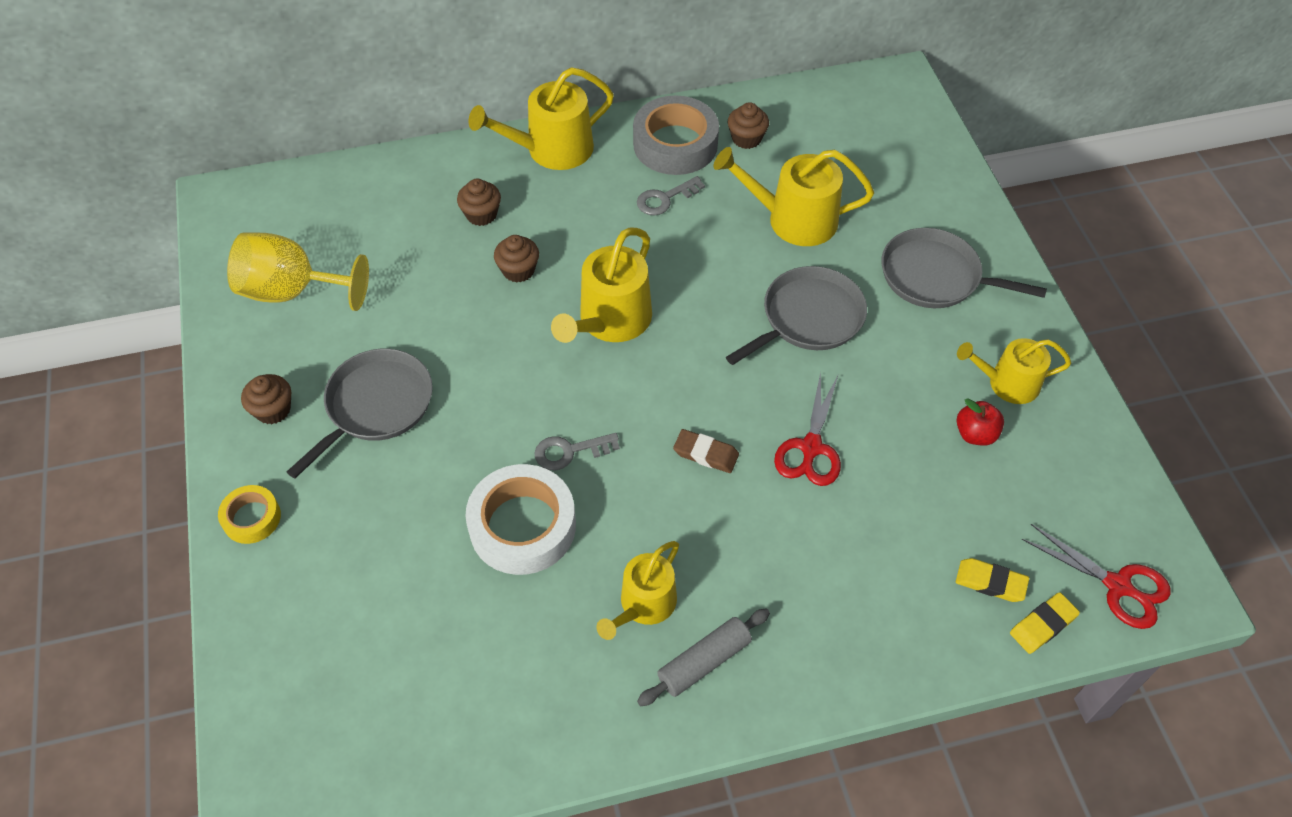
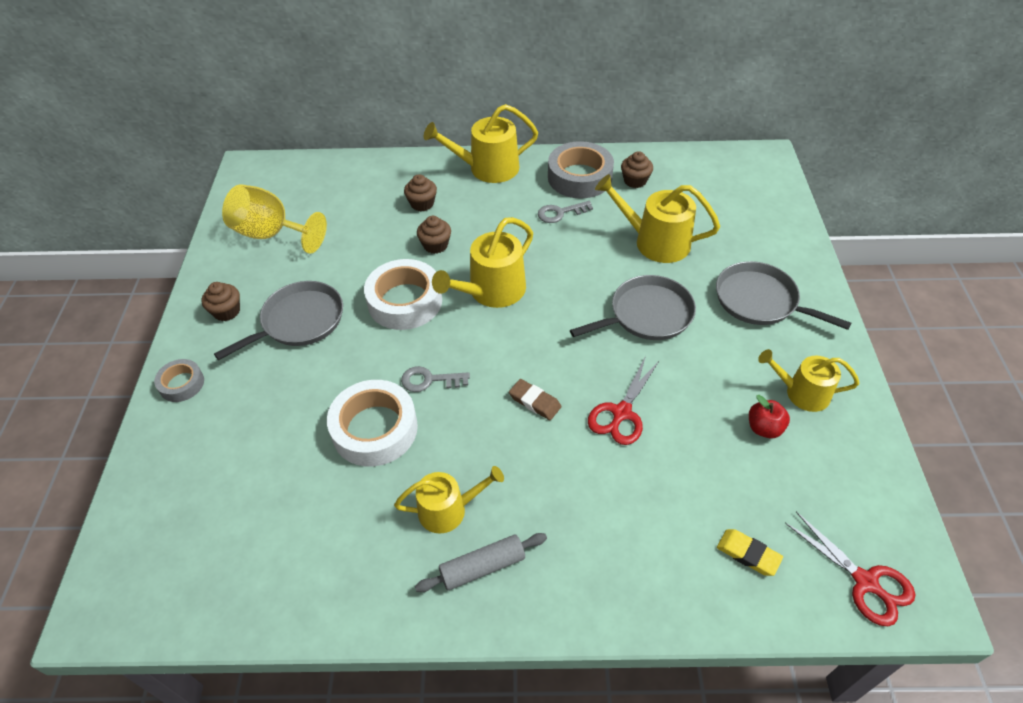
camera: 15 degrees right, 5 degrees down
yellow tape [218,485,281,544] -> grey tape [154,359,204,402]
yellow watering can [596,541,679,640] -> yellow watering can turned 150 degrees counterclockwise [394,466,504,534]
yellow eraser [1010,592,1080,654] -> none
none -> white tape [364,259,442,330]

